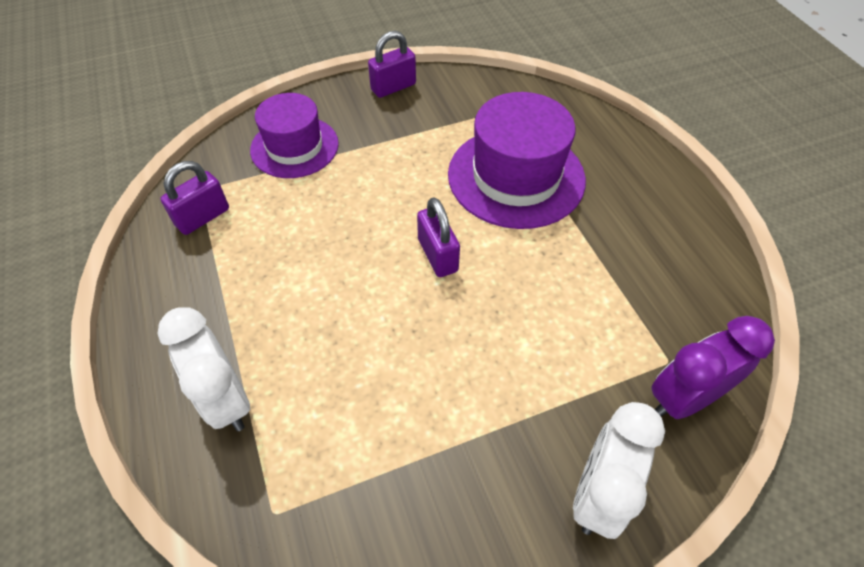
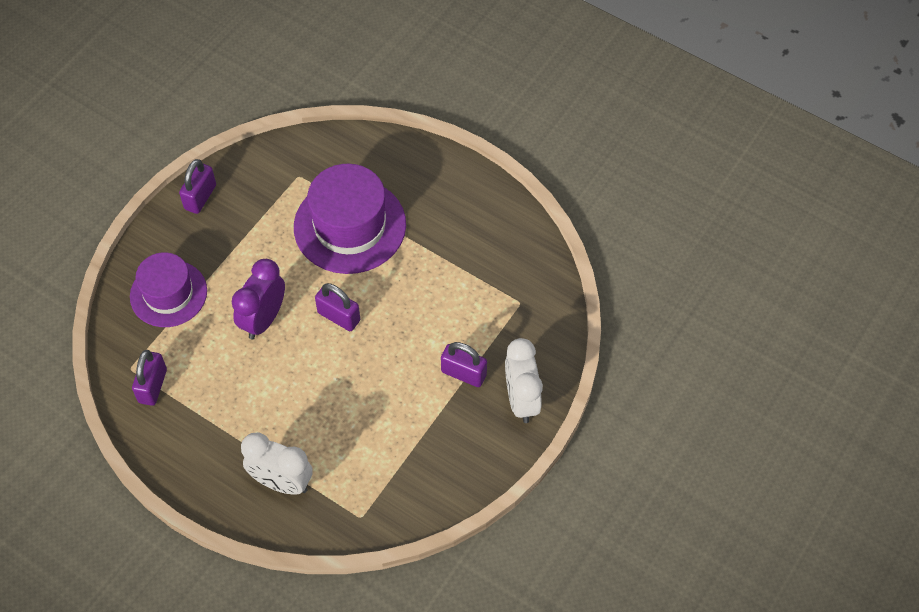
camera: 35 degrees left, 5 degrees up
purple clock [651,316,775,419] -> purple clock moved to [232,259,285,339]
none -> purple padlock [441,342,487,387]

